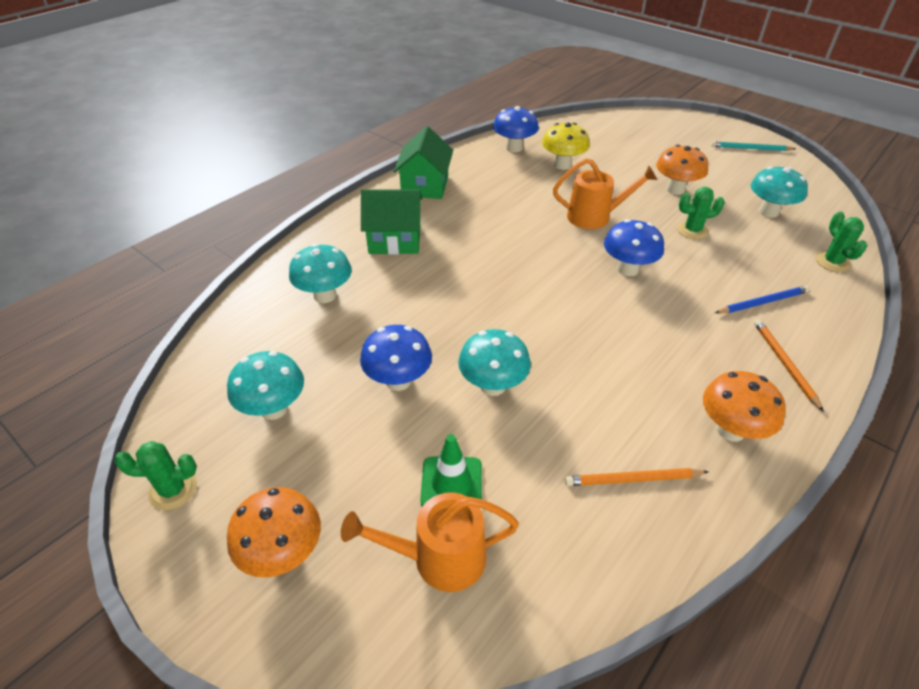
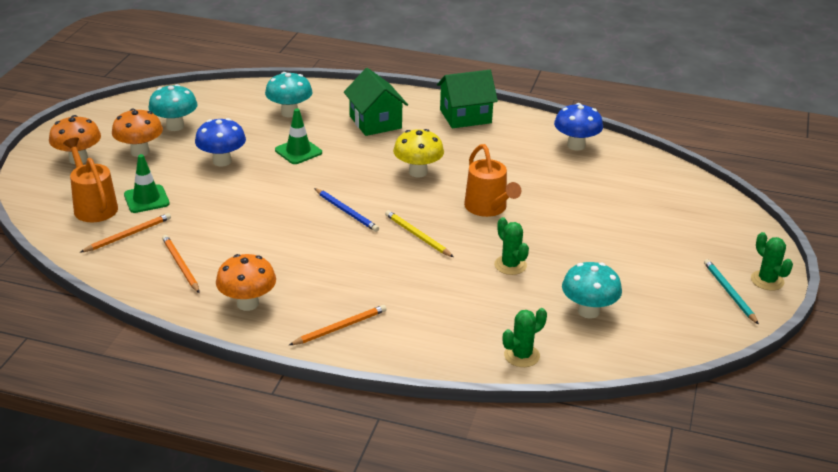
camera: 65 degrees right, 10 degrees down
green cactus [114,441,197,510] -> green cactus moved to [751,232,793,291]
turquoise mushroom [458,329,531,396] -> none
yellow mushroom [542,123,590,170] -> yellow mushroom moved to [393,129,444,178]
blue mushroom [604,219,664,276] -> yellow pencil [385,210,453,257]
orange mushroom [656,145,708,195] -> orange mushroom moved to [112,109,163,157]
blue pencil [715,286,810,313] -> blue pencil moved to [314,188,379,232]
none -> orange pencil [81,213,171,252]
none -> green traffic cone [275,108,322,164]

